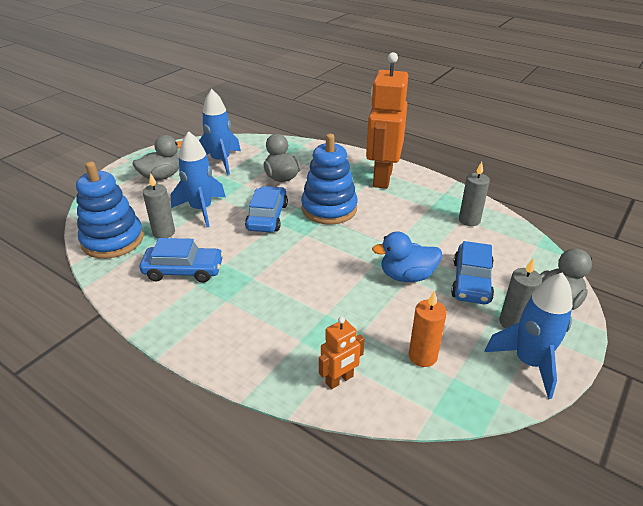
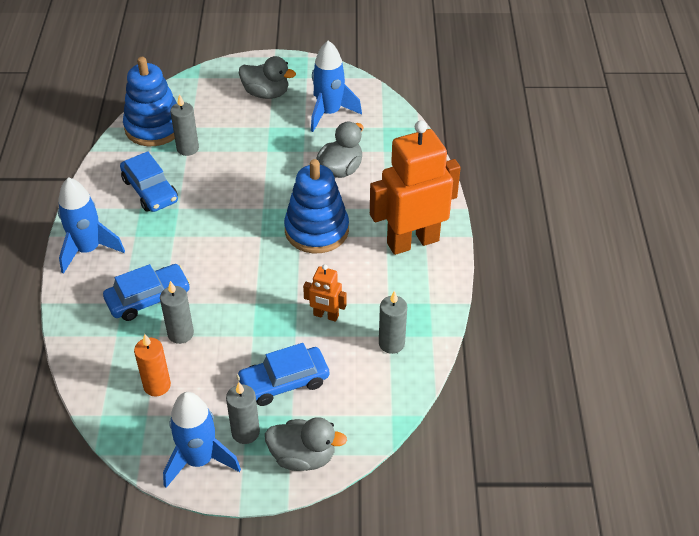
camera: 55 degrees right, 10 degrees up
blue rocket [171,131,226,227] -> blue rocket moved to [58,177,125,274]
blue car [245,186,288,232] -> blue car moved to [103,264,190,321]
orange robot [319,317,365,389] -> orange robot moved to [303,264,346,322]
blue duck [372,231,442,282] -> none
none -> grey candle [160,281,194,344]

